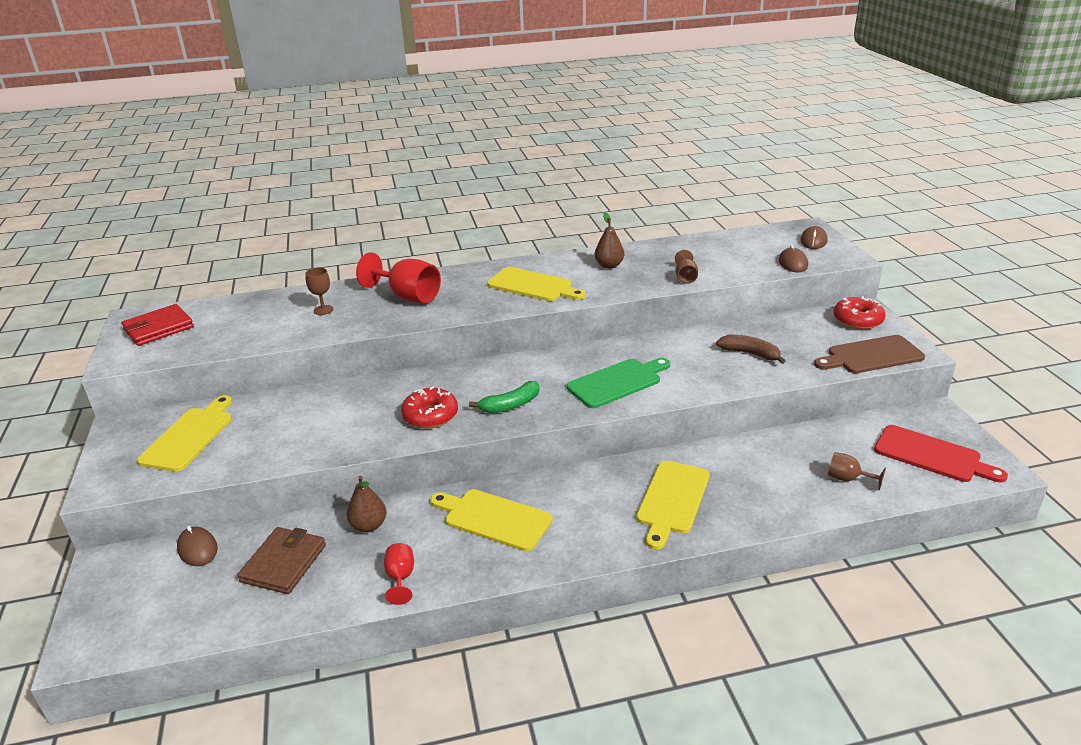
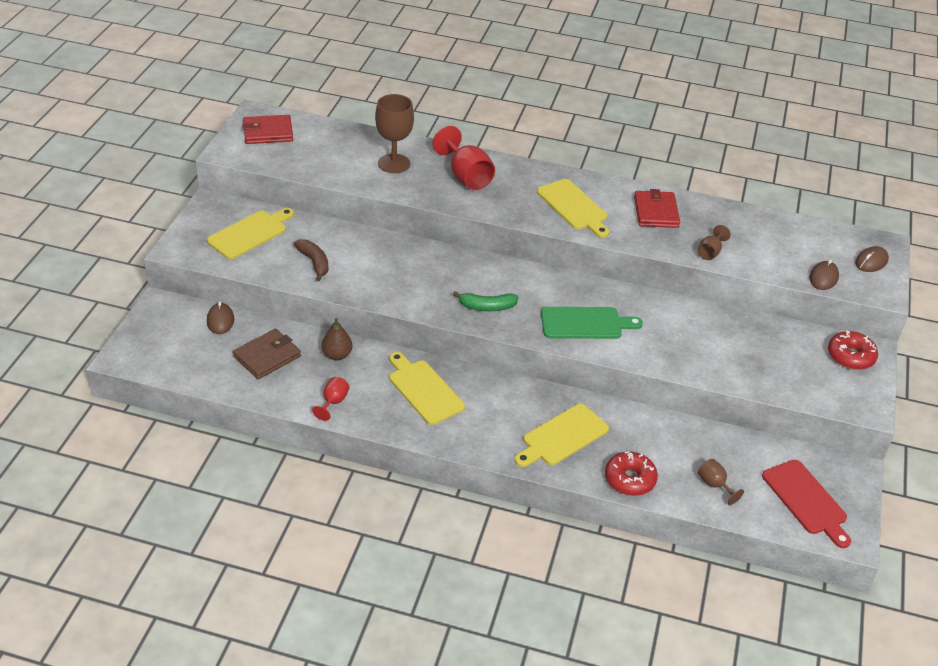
camera: 25 degrees right, 10 degrees up
brown goblet [305,267,333,315] -> brown goblet [375,94,414,173], size x1.89
red donut [401,386,458,429] -> red donut moved to [605,452,658,496]
brown pear [595,212,624,269] -> red wallet [634,189,680,228]
brown banana [716,335,785,364] -> brown banana moved to [294,239,329,281]
brown cutting board [814,335,925,373] -> none

